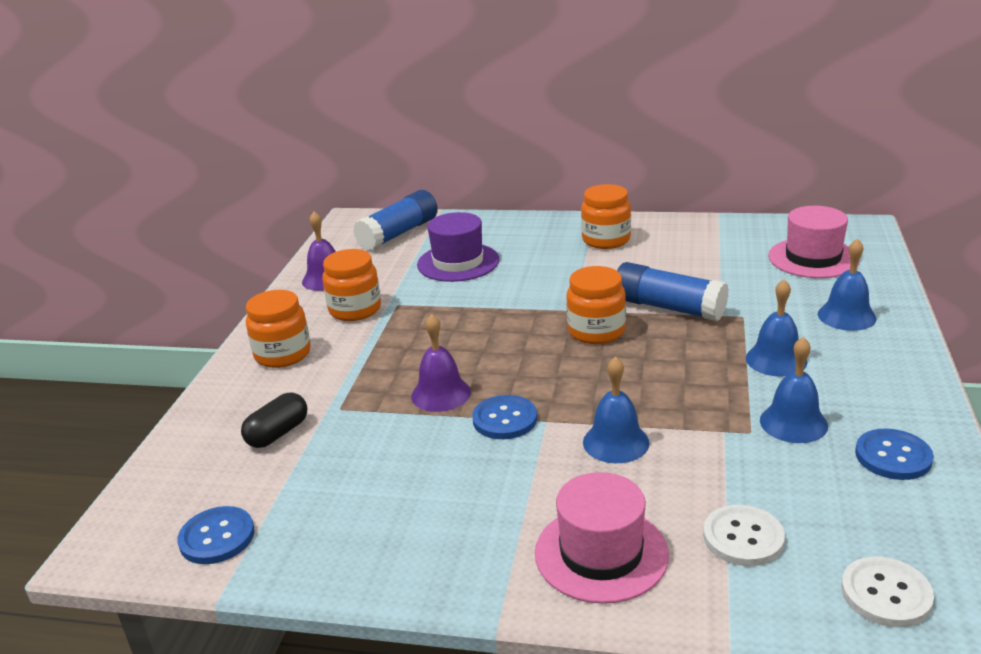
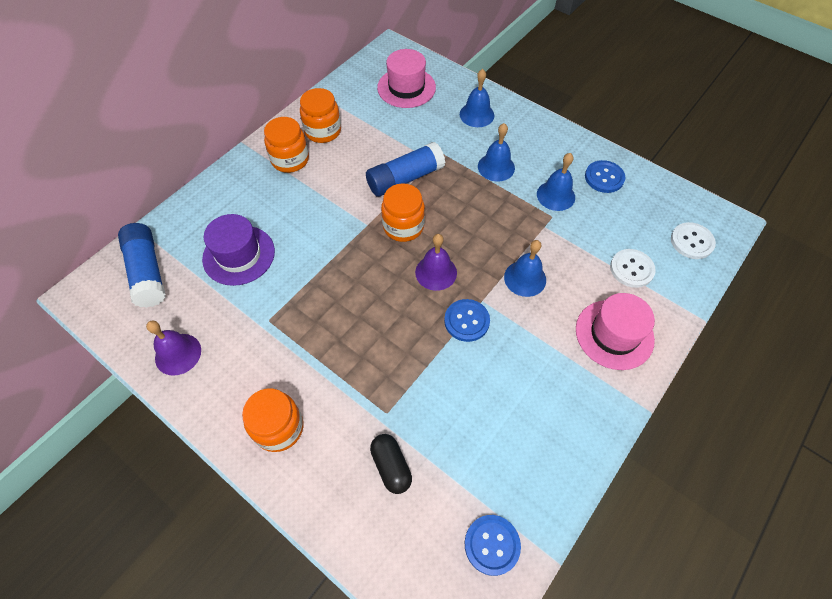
camera: 65 degrees left, 30 degrees up
orange jar [322,249,381,321] -> orange jar moved to [300,88,341,143]
purple bell [411,314,471,412] -> purple bell moved to [415,234,457,291]

